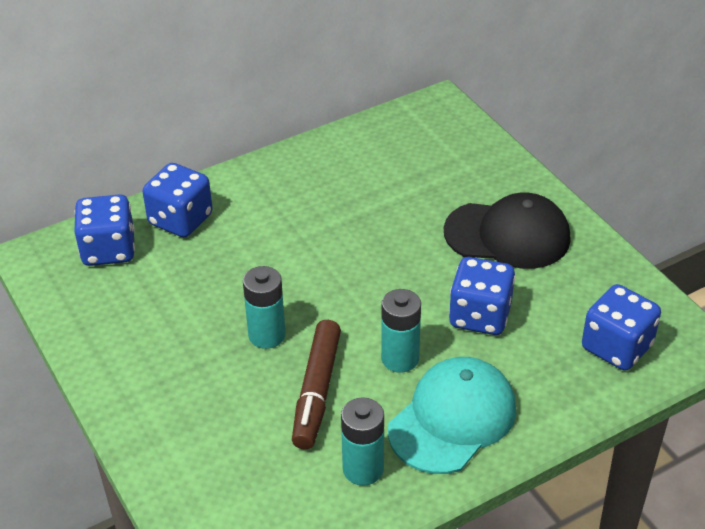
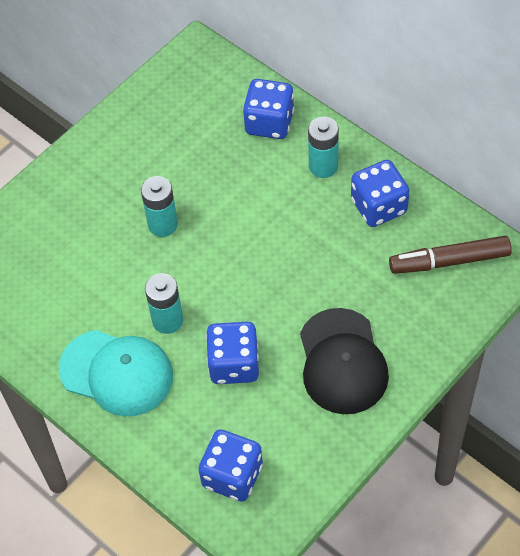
camera: 75 degrees right, 15 degrees up
blue dice [74,194,135,266] -> blue dice moved to [351,160,409,227]
brown marker [292,320,341,449] -> brown marker moved to [389,236,512,274]
turquoise battery [341,397,384,486] -> turquoise battery moved to [308,117,339,178]

